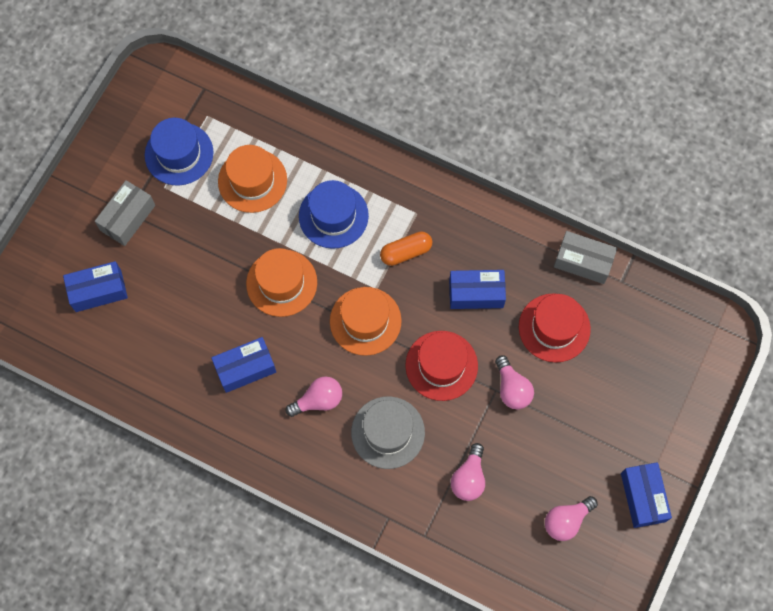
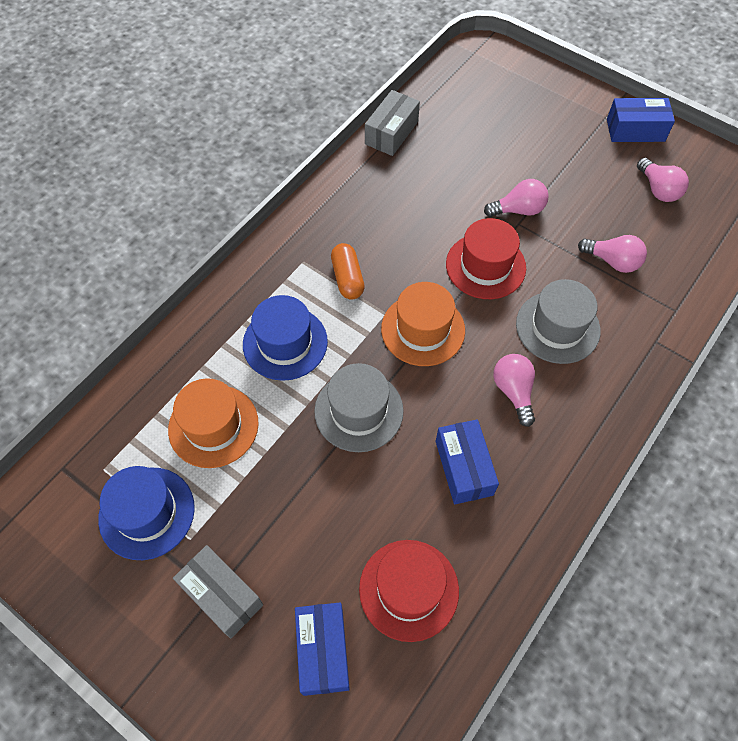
camera: 80 degrees left, 10 degrees down
orange hat [246,248,317,317] -> grey hat [314,363,404,452]
blue box [449,270,506,309] -> none
red hat [519,293,591,363] -> red hat moved to [359,540,459,642]

